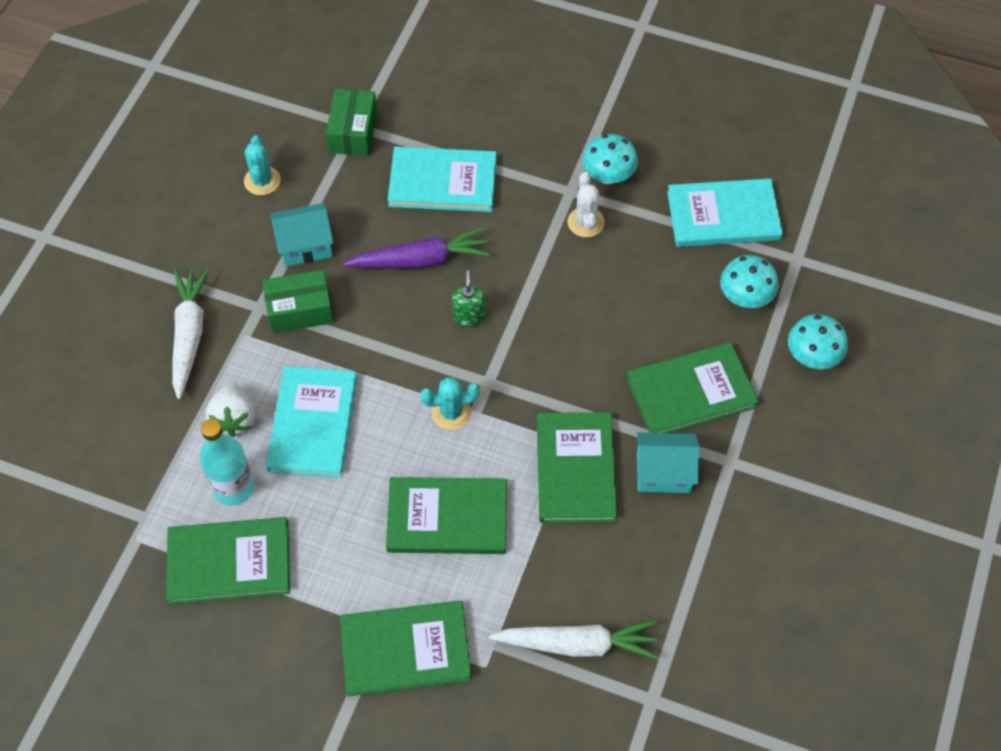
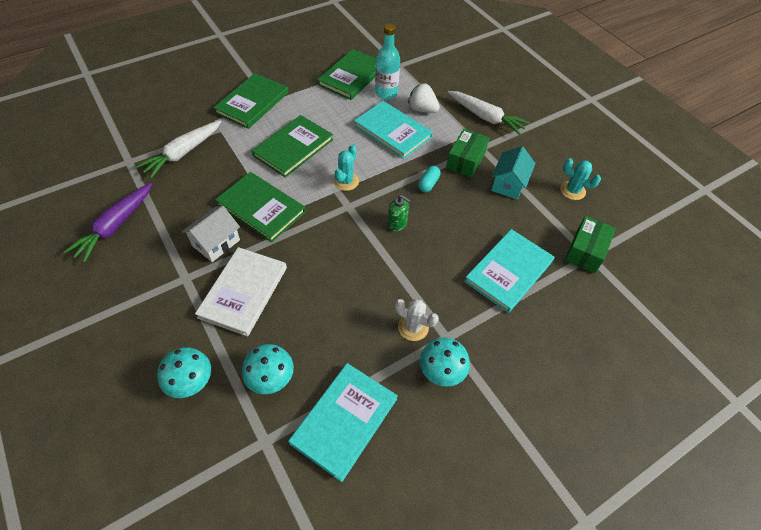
camera: 125 degrees right, 5 degrees down
green box [326,88,377,156] -> green box turned 75 degrees clockwise [565,216,616,274]
purple carrot [343,227,491,269] -> purple carrot moved to [64,183,152,263]
green book [626,342,759,433] -> white book [195,247,287,336]
turquoise house [636,432,700,493] -> white house [182,206,240,262]
none -> turquoise capsule [418,166,441,192]

